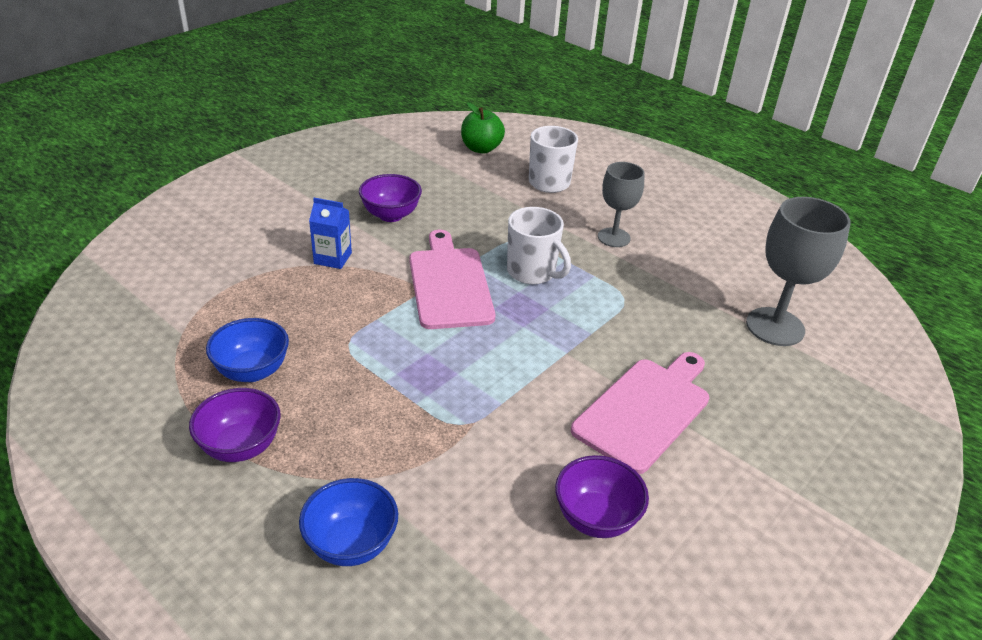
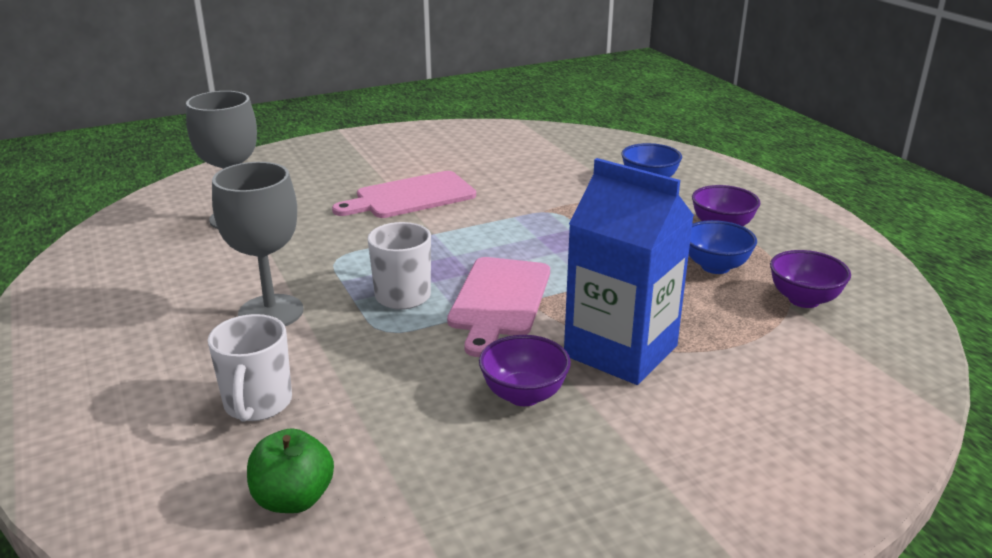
camera: 155 degrees left, 10 degrees down
blue carton [309,198,352,269] -> blue carton [564,158,694,385], size x2.29
purple bowl [555,455,649,538] -> purple bowl moved to [770,250,851,308]
grey goblet [598,162,644,247] -> grey goblet [212,162,303,326], size x1.55

